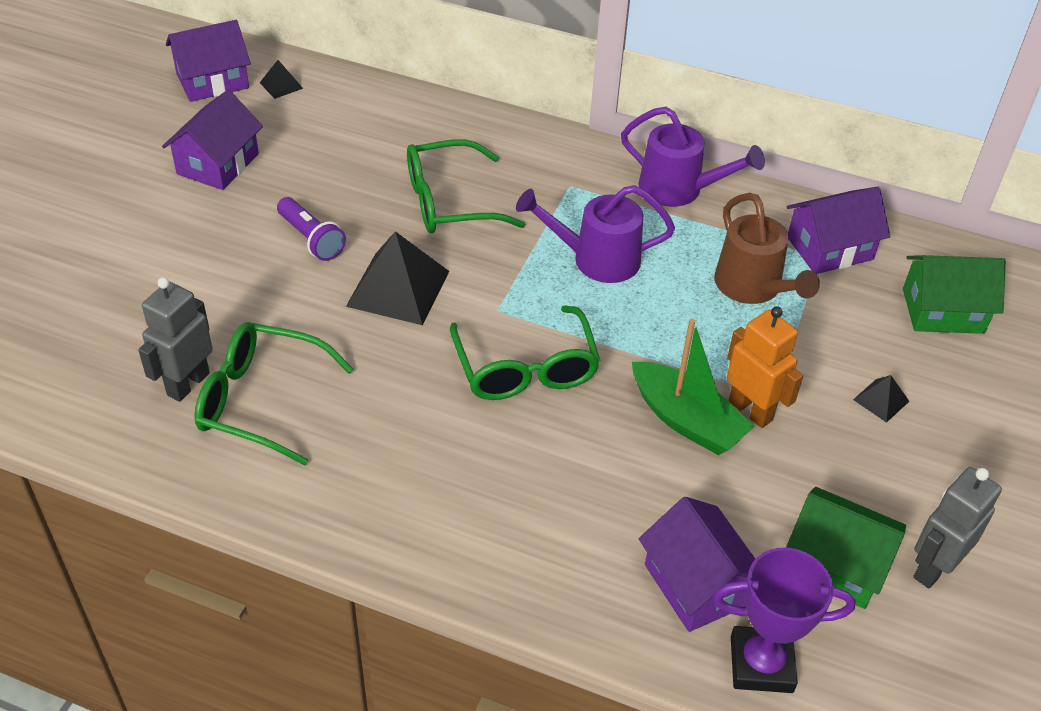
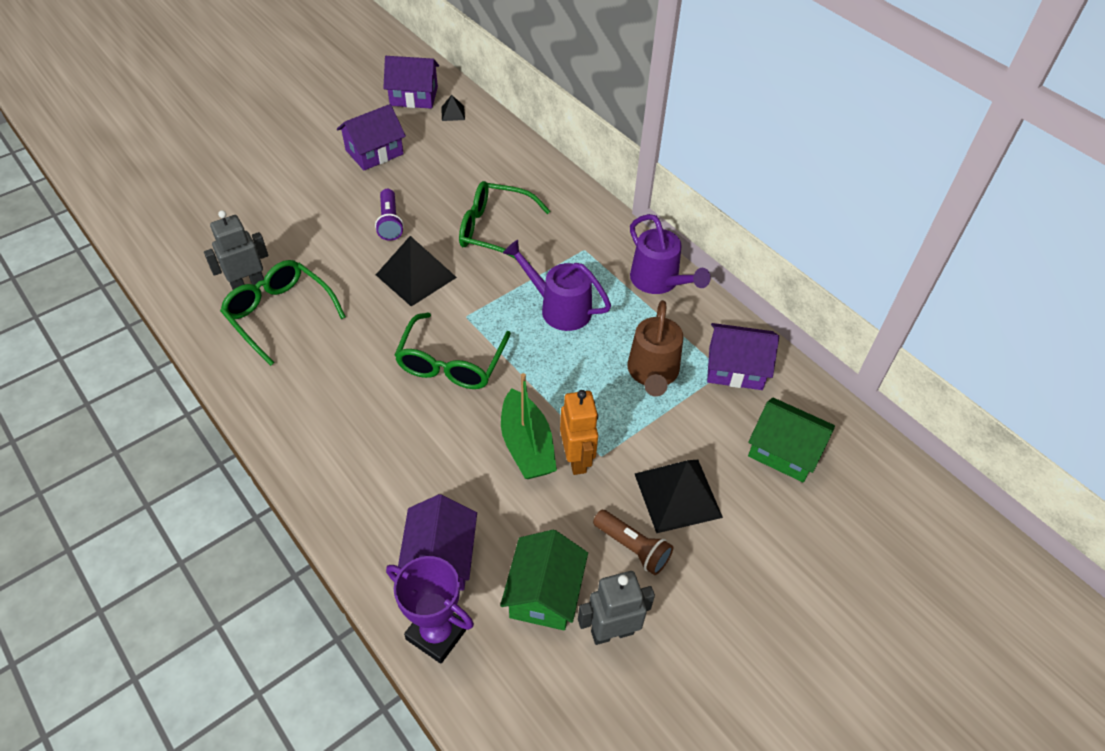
camera: 30 degrees right, 5 degrees up
green house [786,487,906,609] -> green house turned 45 degrees clockwise [500,530,588,631]
black pyramid [853,375,909,423] -> black pyramid [635,460,723,533], size x2.13
none -> brown flashlight [593,510,673,575]

